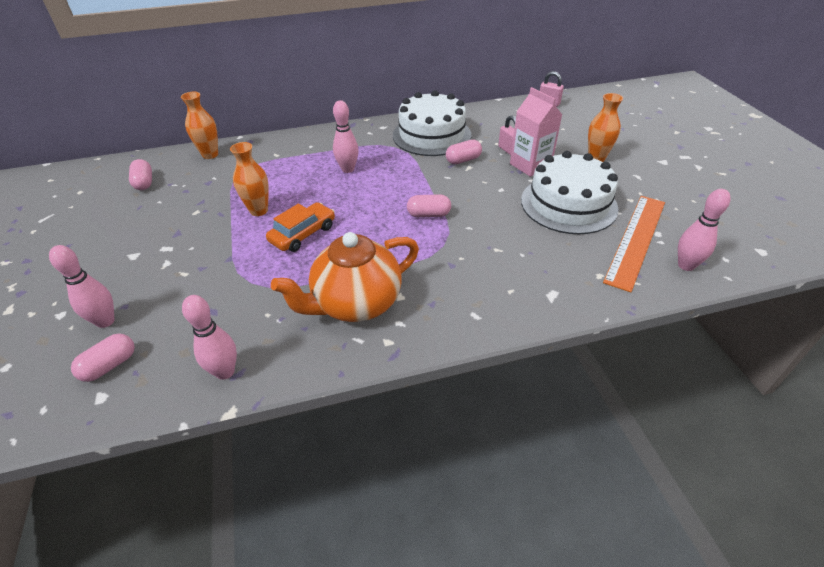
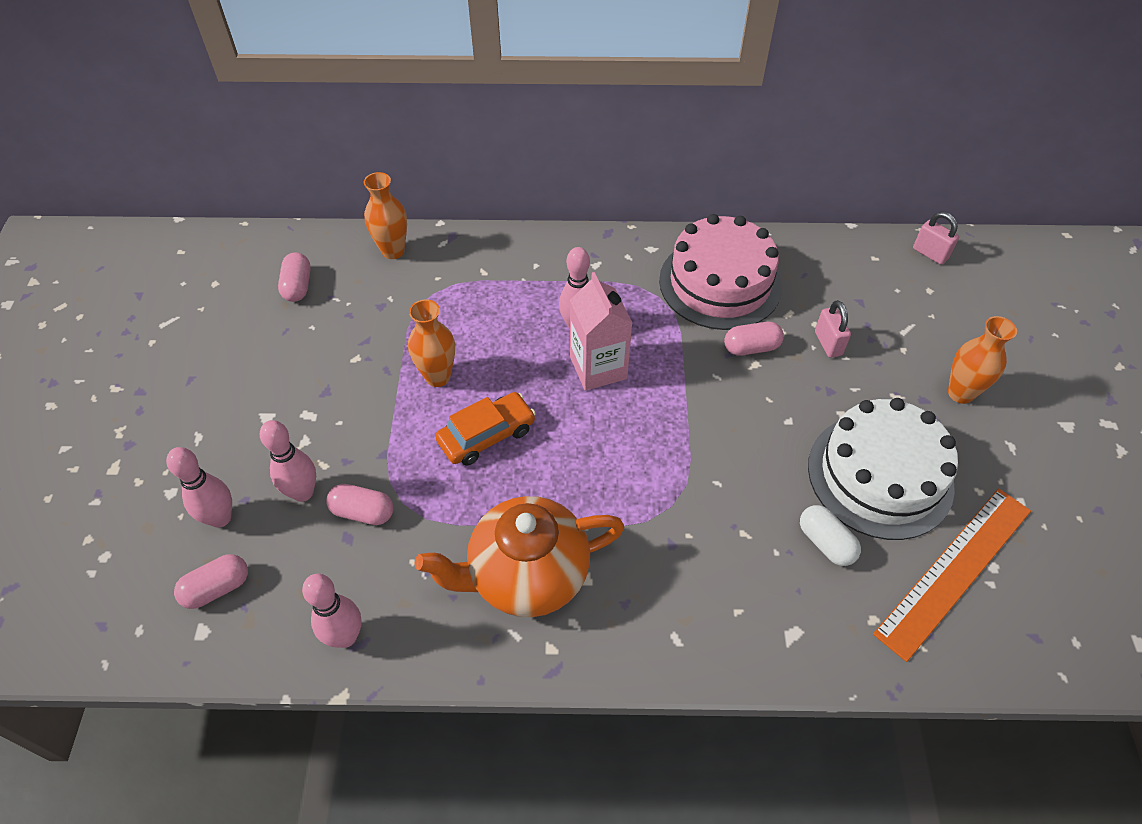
camera: 15 degrees right, 10 degrees up
white cake [393,90,471,156] -> pink cake [659,214,782,330]
pink capsule [407,194,451,217] -> pink capsule moved to [327,484,393,525]
pink carton [510,87,562,177] -> pink carton moved to [570,272,632,391]
pink bowling pin [678,189,731,271] -> pink bowling pin moved to [260,420,316,502]
none -> white capsule [800,505,861,566]

